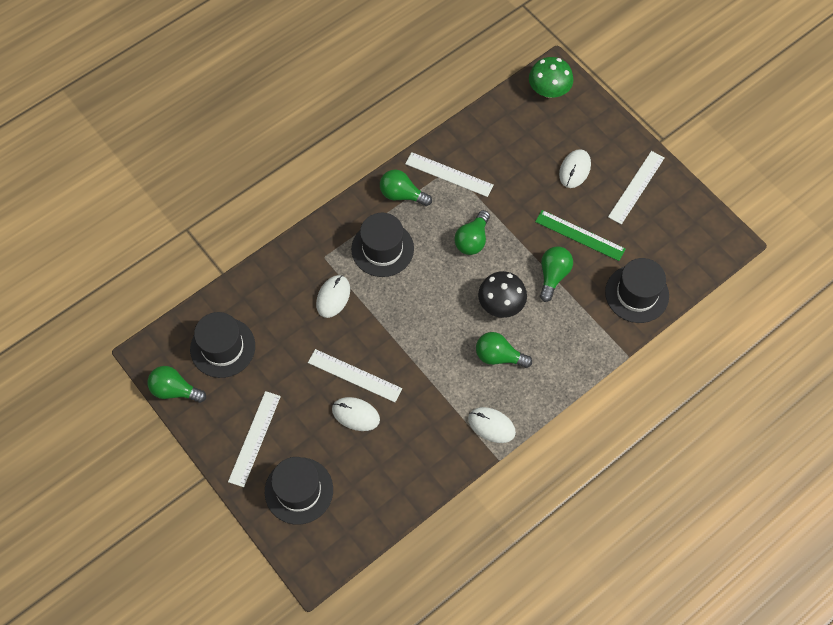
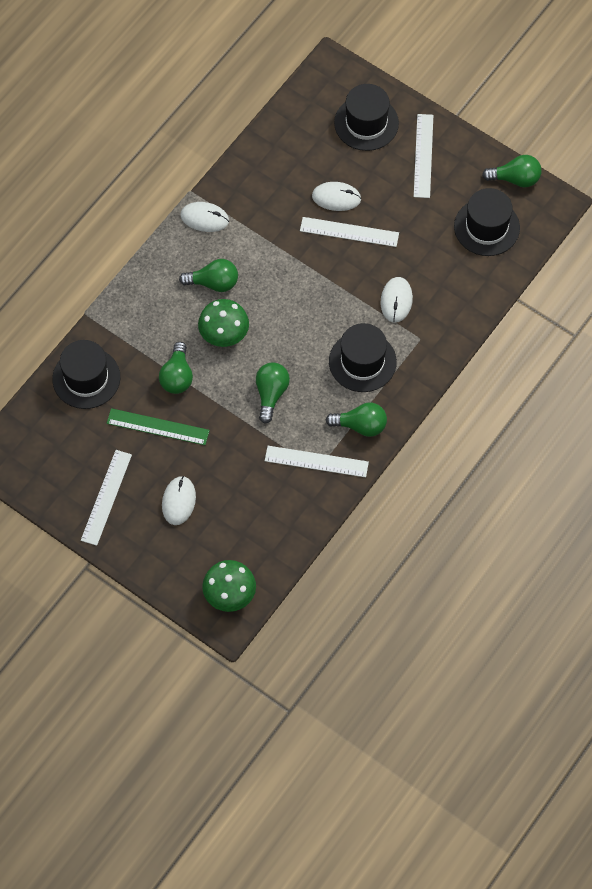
camera: 165 degrees right, 0 degrees up
black mushroom [478,271,527,318] -> green mushroom [198,299,249,347]

